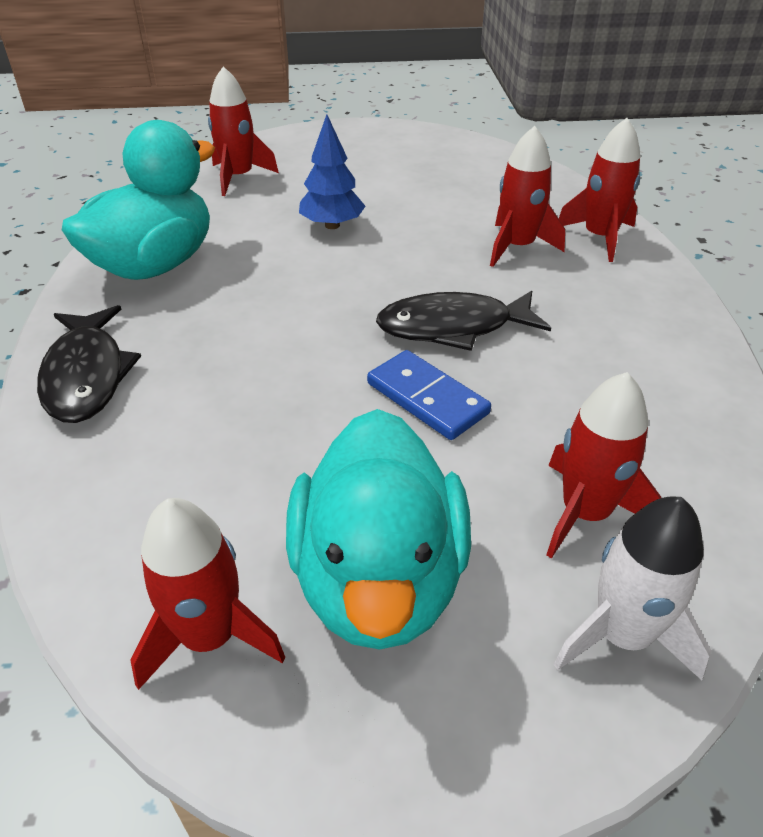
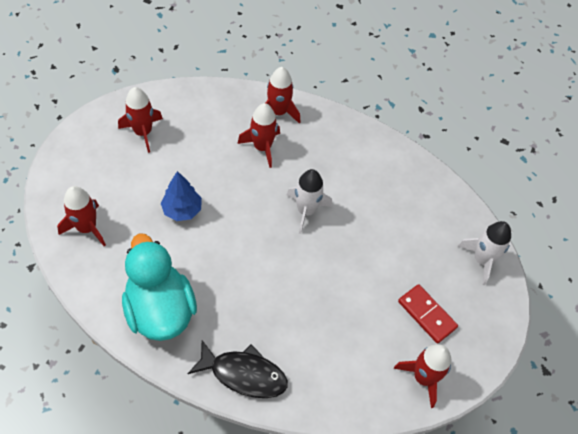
camera: 65 degrees left, 15 degrees up
turquoise duck [286,409,471,650] -> red domino [398,284,458,344]
blue domino [367,350,491,440] -> none
black fish [376,291,551,351] -> white rocket [286,169,332,234]
red rocket [546,372,661,558] -> red rocket moved to [118,87,163,153]

